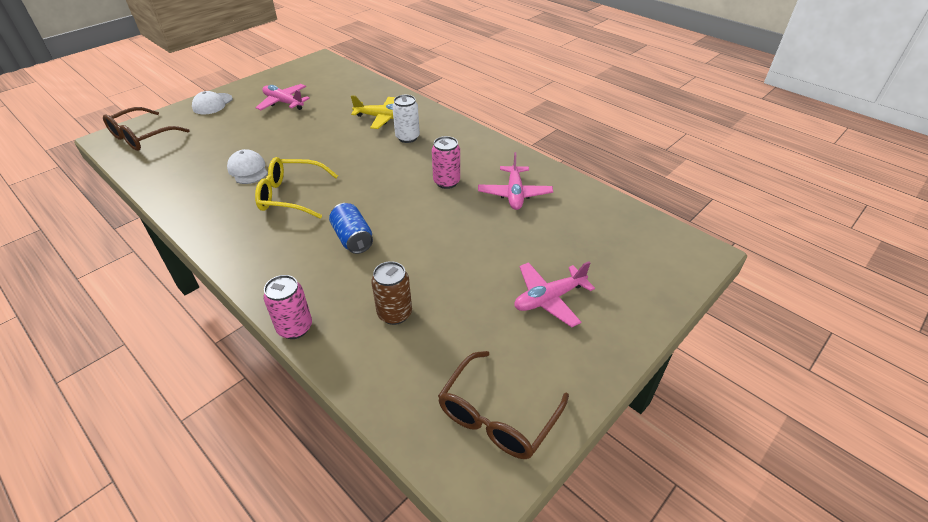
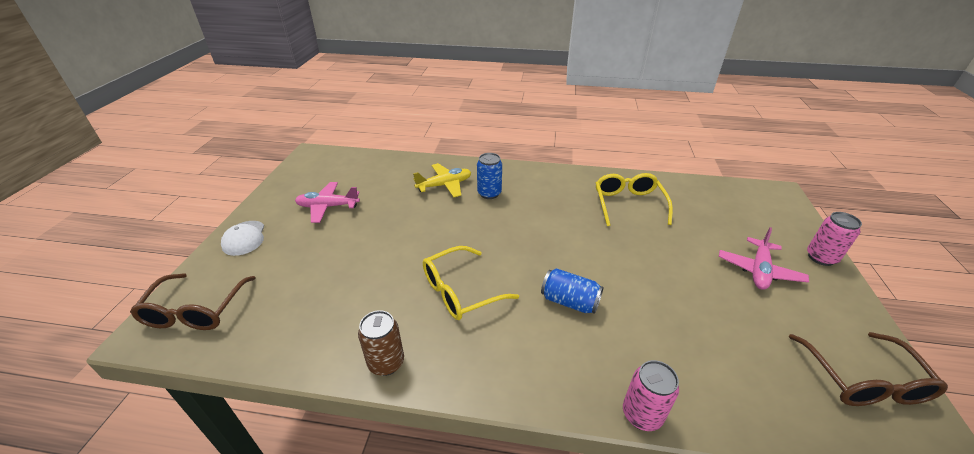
camera: 35 degrees left, 5 degrees down
white cap [227,149,268,184] -> none
brown can [371,261,412,325] -> brown can moved to [358,310,404,376]
white can [392,95,420,143] -> blue can [477,153,502,199]
pink can [432,136,460,189] -> pink can moved to [807,212,862,266]
pink plane [478,152,553,210] -> yellow glasses [596,173,673,226]

